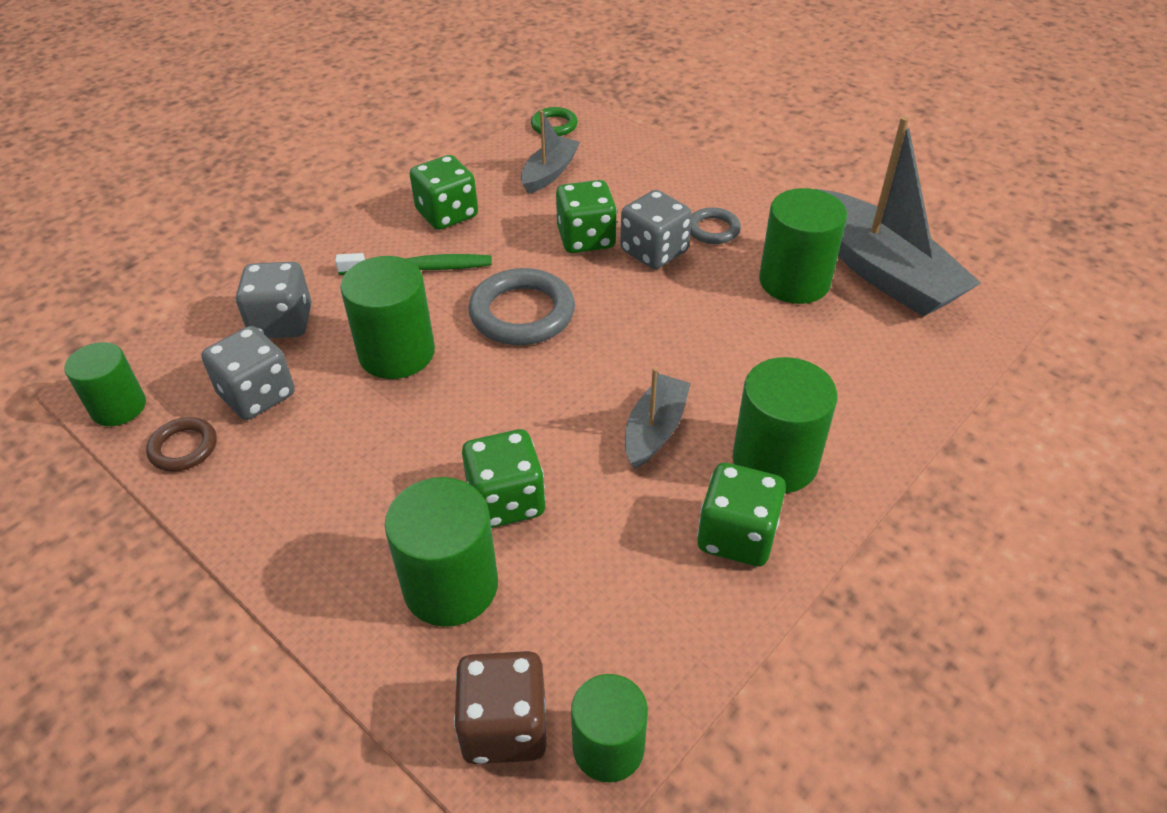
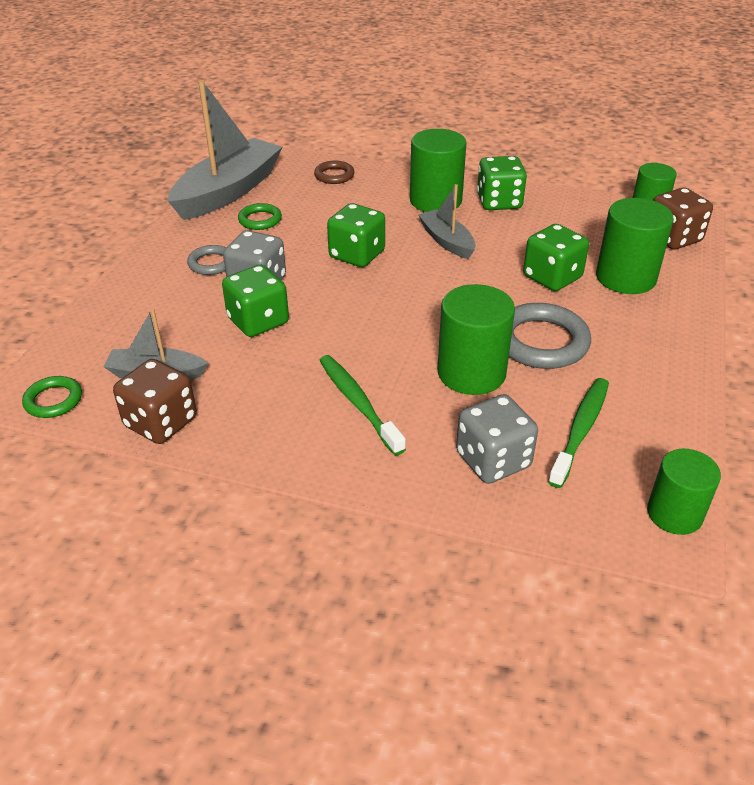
camera: 115 degrees left, 5 degrees down
brown ring [146,417,217,472] -> brown ring moved to [314,161,354,184]
grey dice [201,326,295,420] -> green toothbrush [548,378,609,488]
green dice [410,155,478,230] -> green dice moved to [327,203,385,267]
grey ring [468,268,575,345] -> grey ring moved to [509,303,591,369]
grey boat [625,368,691,469] -> grey boat turned 60 degrees clockwise [418,184,476,259]
green cylinder [759,188,847,304] -> green ring [238,203,282,230]
none -> brown dice [113,359,197,444]

